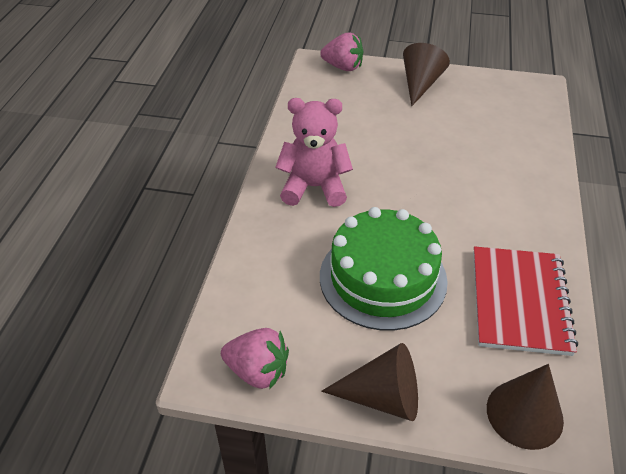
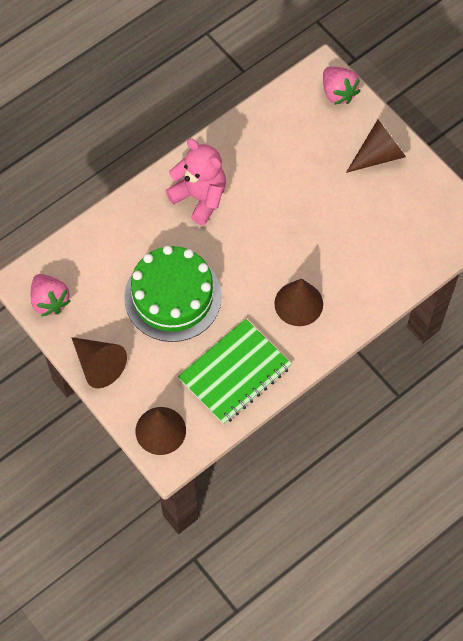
camera: 40 degrees right, 20 degrees up
red notebook [473,246,578,356] -> green notebook [178,319,291,424]
none -> brown cone [274,279,323,326]

